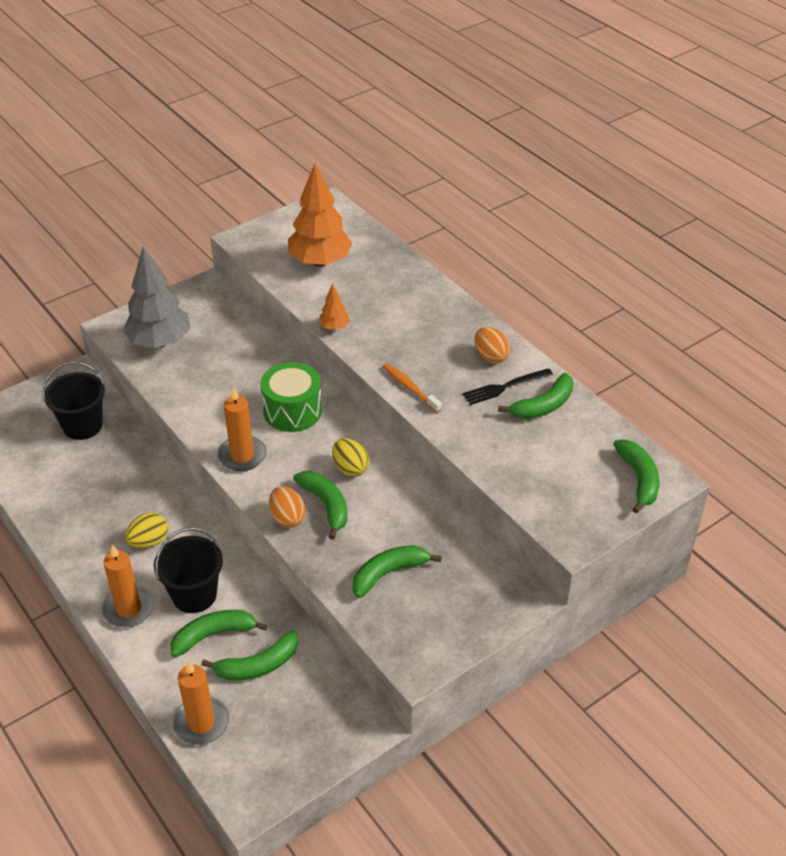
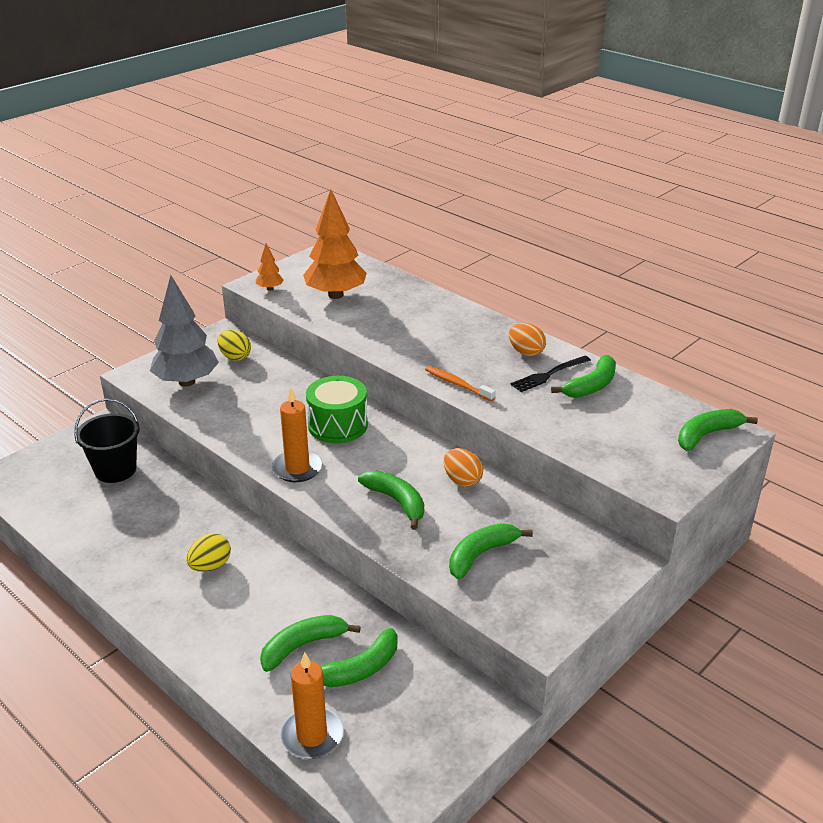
camera: 10 degrees left, 10 degrees down
orange candle [102,545,154,627] -> none
black bucket [154,527,223,613] -> none
orange egg [269,486,306,528] -> orange egg moved to [444,448,483,487]
orange tree [319,283,350,330] -> orange tree moved to [256,243,284,291]
yellow egg [332,438,369,477] -> yellow egg moved to [217,329,251,361]
green banana [613,439,660,513] -> green banana turned 105 degrees counterclockwise [678,409,758,451]

